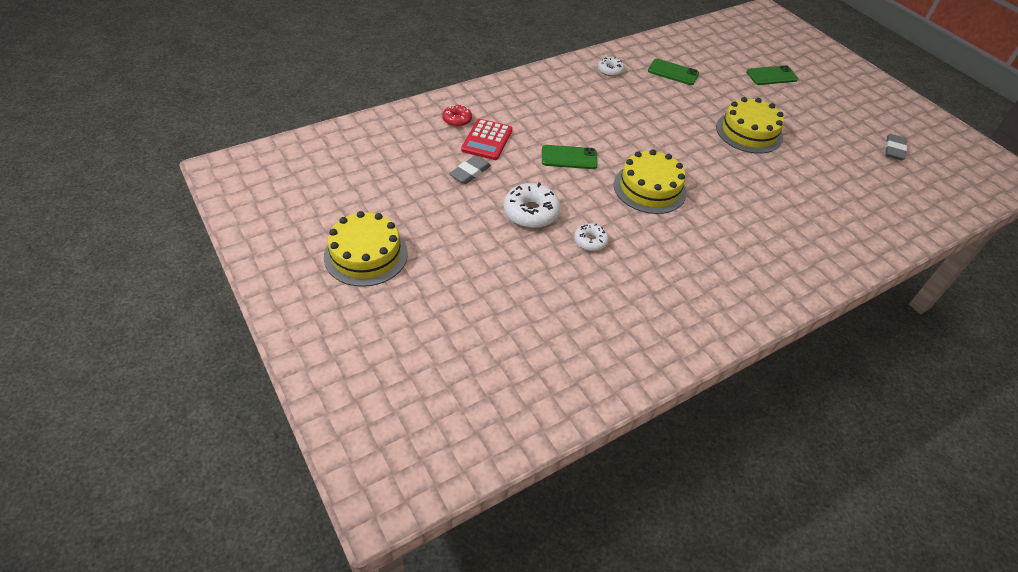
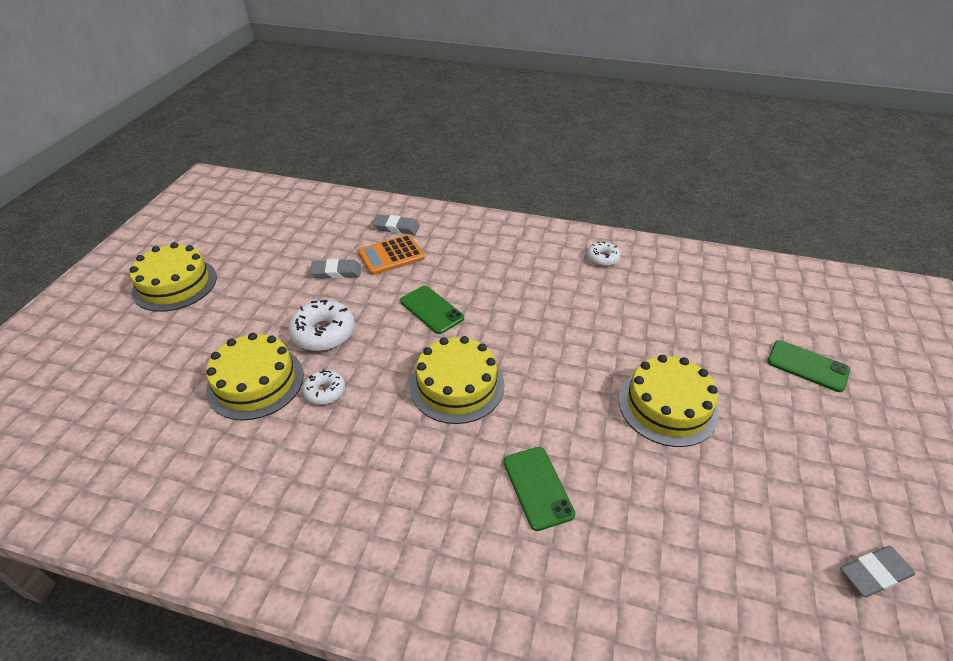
camera: 50 degrees right, 5 degrees down
red donut [443,105,472,127] -> grey eraser [372,215,420,235]
red calculator [461,119,512,160] -> orange calculator [358,235,425,275]
green phone [648,59,699,85] -> green phone moved to [503,447,575,531]
none -> yellow cake [206,333,304,420]

